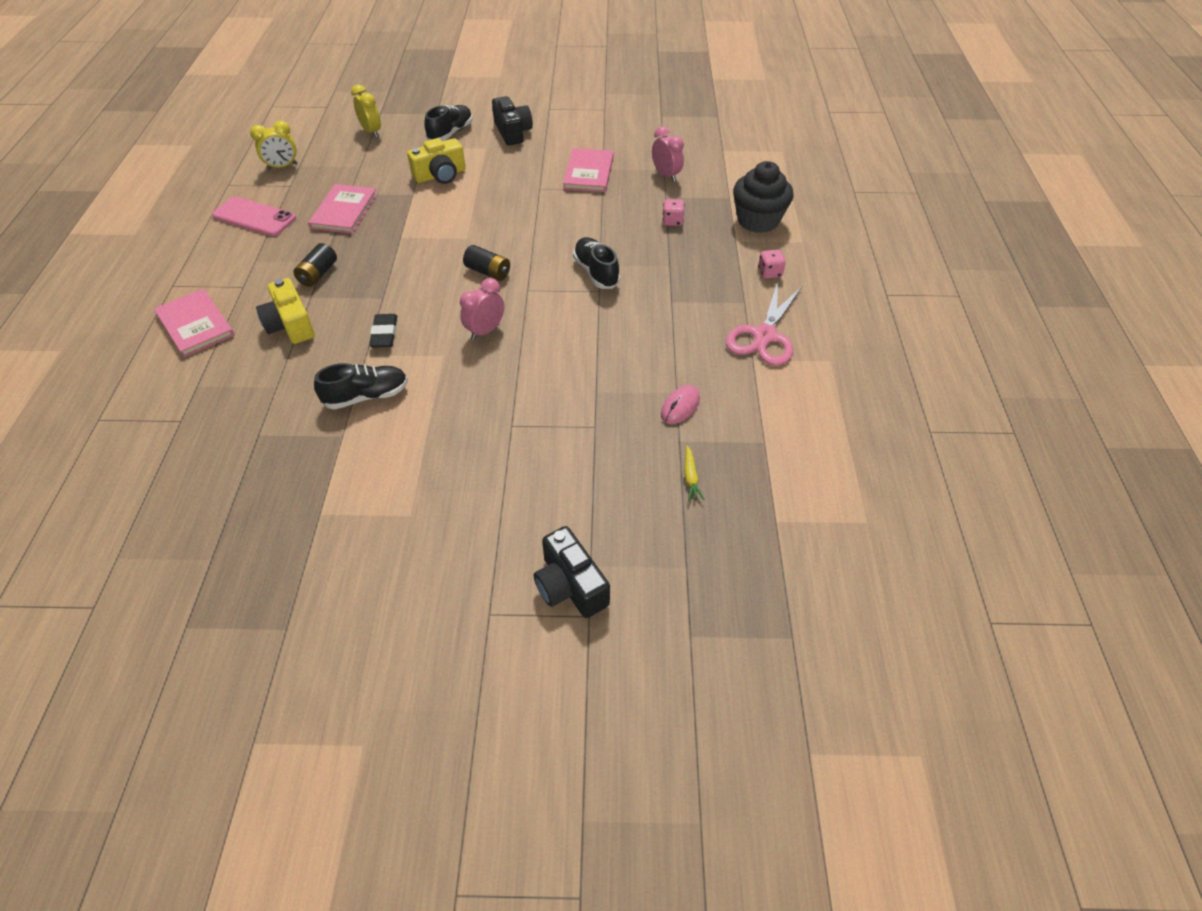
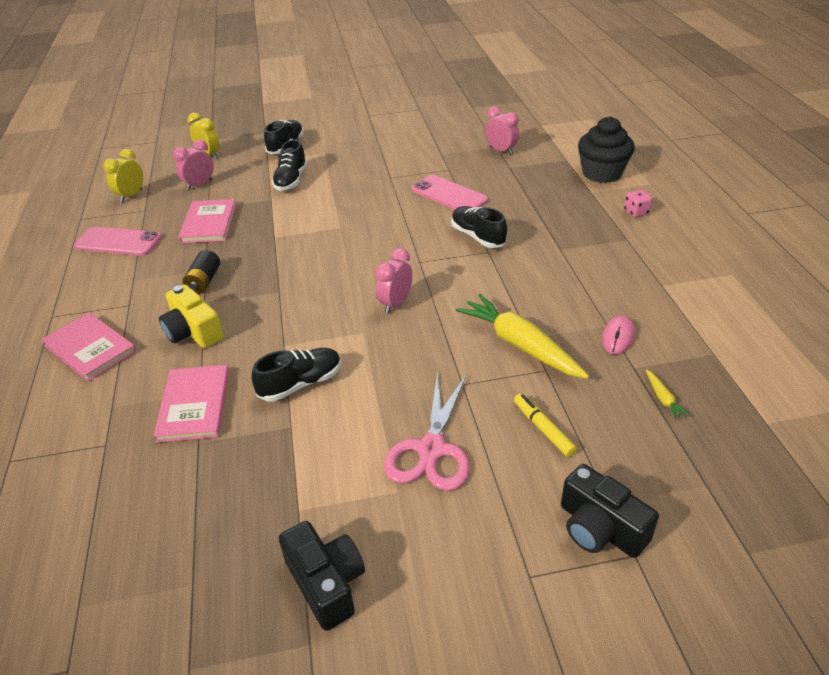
camera: 10 degrees left, 10 degrees down
yellow clock [250,121,298,170] -> yellow clock turned 150 degrees clockwise [103,149,143,202]
black eraser [369,314,397,348] -> none
yellow camera [407,138,466,184] -> black shoe [272,139,307,191]
black battery [463,245,510,281] -> none
black camera [492,96,533,145] -> black camera moved to [279,521,365,631]
pink book [563,148,614,192] -> pink book moved to [153,365,229,443]
pink dice [663,199,684,226] -> none
pink scissors [726,282,802,366] -> pink scissors moved to [384,371,470,491]
none -> pink clock [173,139,214,190]
none -> pink phone [412,175,488,209]
none -> yellow carrot [456,294,589,379]
none -> yellow marker [514,394,577,457]

